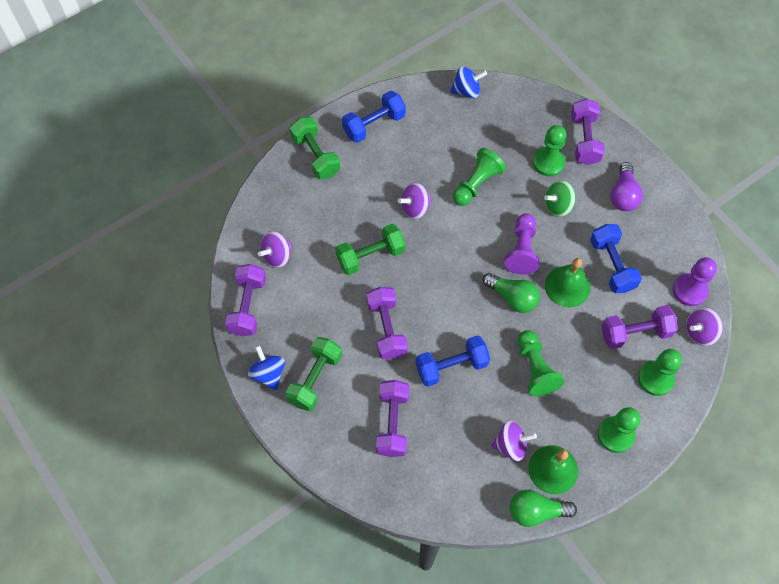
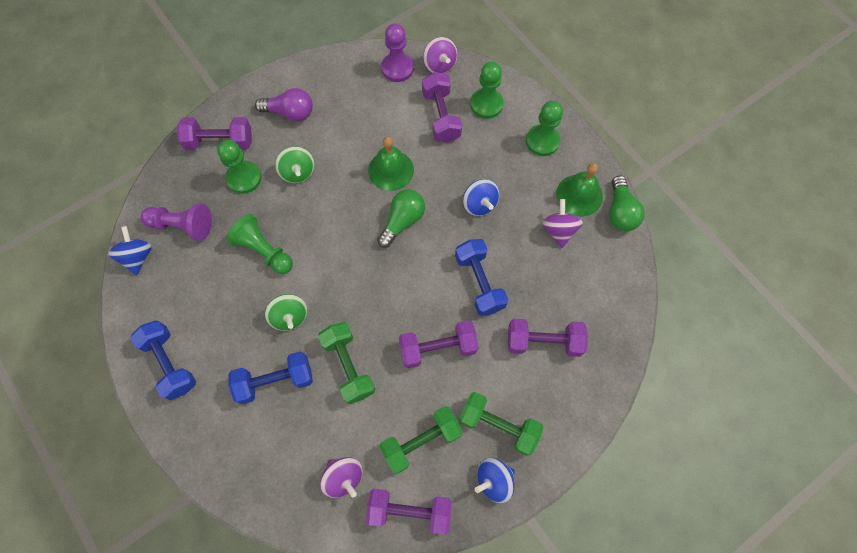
camera: 90 degrees left, 5 degrees up
green dumbbell [290,117,340,179] -> green dumbbell moved to [379,406,463,474]
purple spinning top [398,182,432,219] -> green spinning top [265,294,308,331]
purple pawn [504,213,539,275] -> purple pawn moved to [141,204,212,240]
green pawn [517,330,564,396] -> blue spinning top [463,179,499,216]
blue dumbbell [590,224,642,293] -> blue dumbbell moved to [228,351,313,404]

